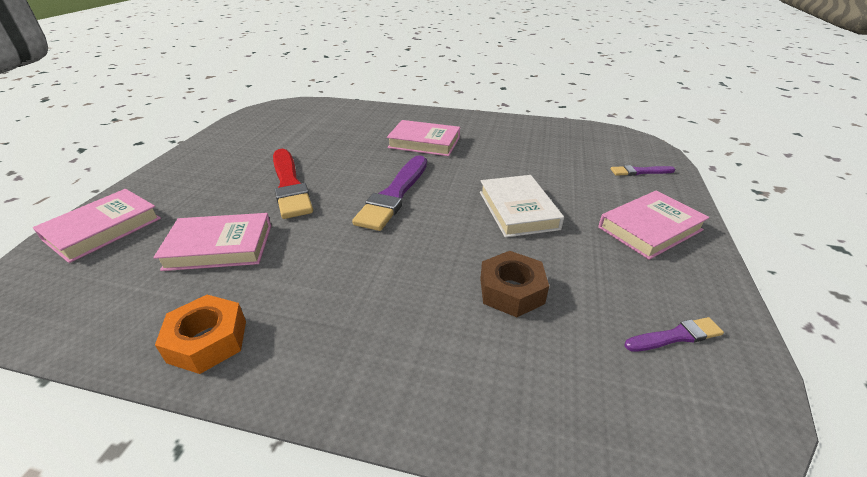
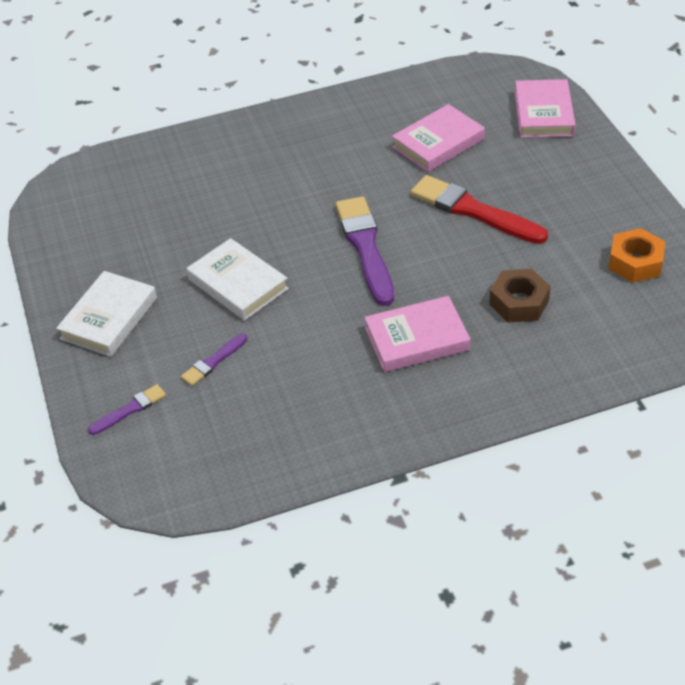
camera: 150 degrees right, 10 degrees up
orange nut [155,295,246,374] -> orange nut moved to [608,228,665,283]
brown nut [480,251,549,317] -> brown nut moved to [489,269,551,323]
pink book [598,190,710,260] -> white book [56,271,157,357]
purple brush [625,317,724,352] -> purple brush moved to [181,334,248,386]

